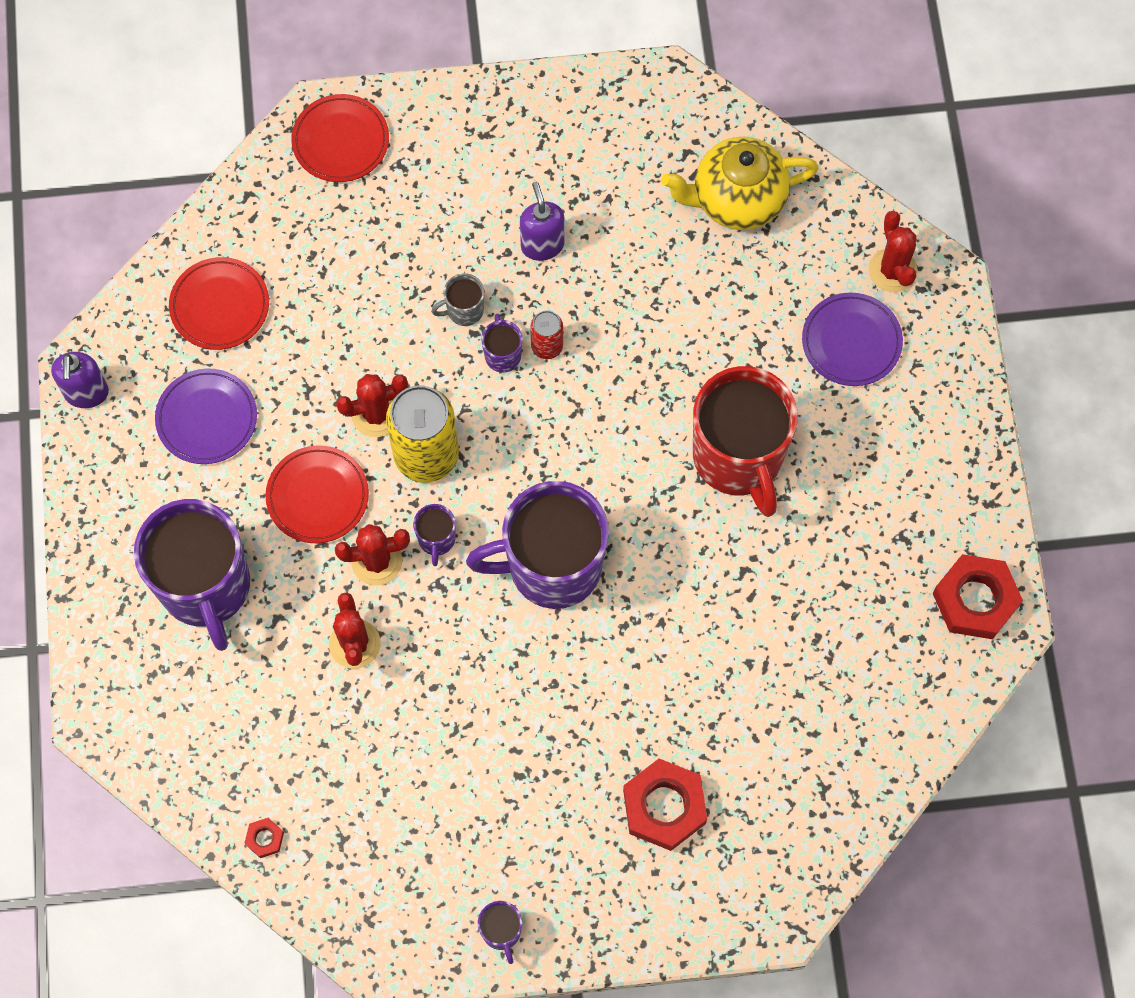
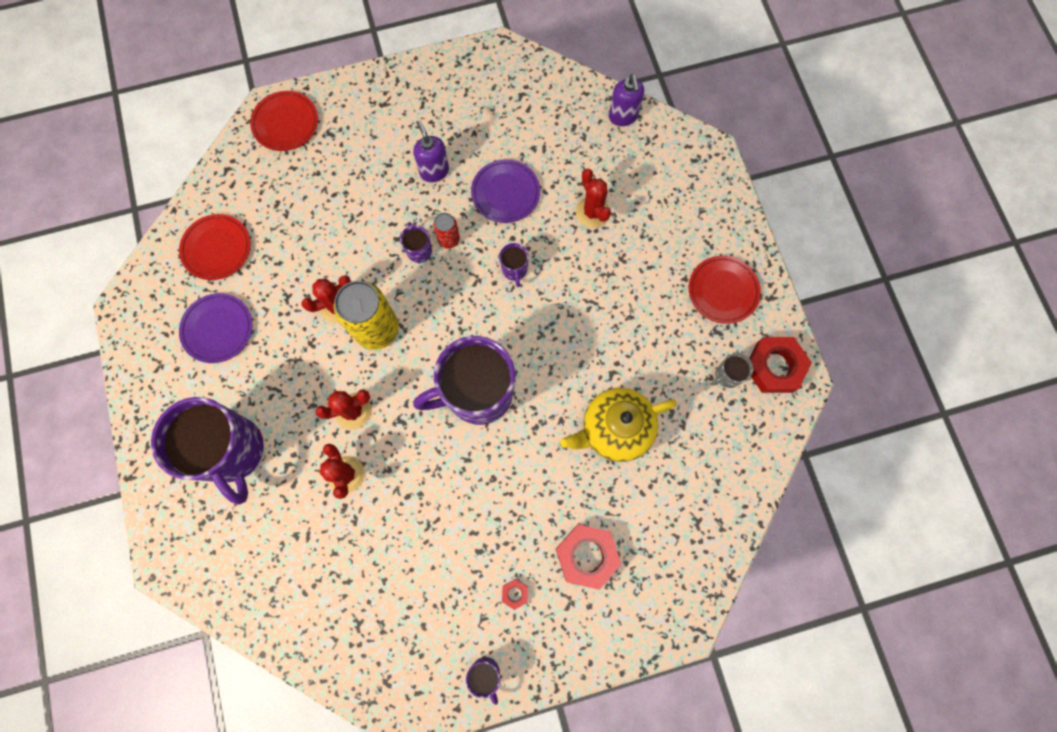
camera: 10 degrees left, 5 degrees up
purple soap dispenser [51,352,109,408] -> purple soap dispenser moved to [609,74,644,126]
red nut [245,818,284,858] -> red nut moved to [502,579,528,610]
red plate [265,445,369,543] -> red plate moved to [689,256,761,324]
purple mug [413,504,456,566] -> purple mug moved to [499,243,529,287]
grey mug [431,273,484,326] -> grey mug moved to [711,353,753,388]
yellow teapot [661,137,819,230] -> yellow teapot moved to [560,388,677,462]
red mug [693,366,798,517] -> none
purple plate [802,293,903,386] -> purple plate moved to [471,159,540,223]
red cactus [869,211,918,293] -> red cactus moved to [576,168,611,228]

